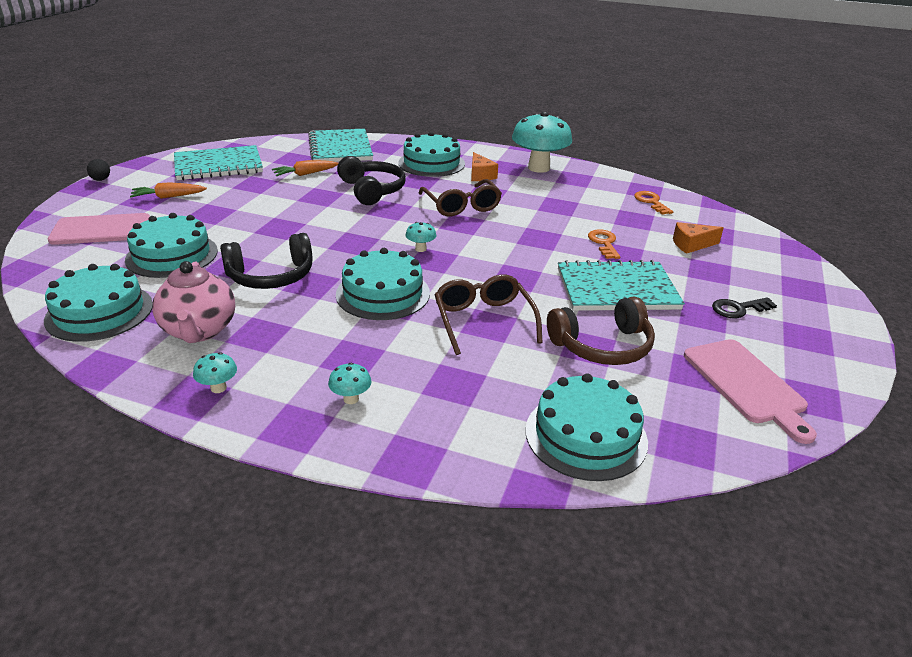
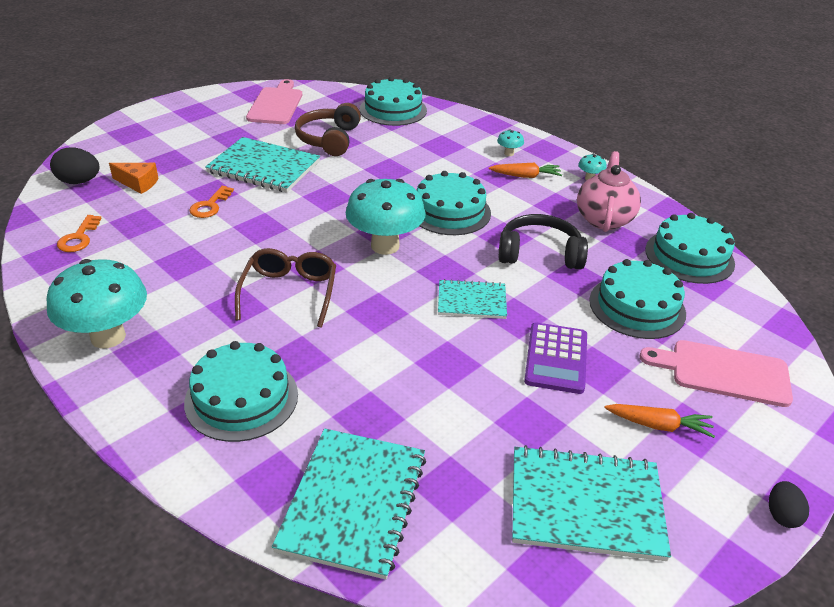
camera: 155 degrees left, 5 degrees up
orange carrot [272,160,339,176] -> orange carrot moved to [489,163,562,178]
black headphones [337,156,406,205] -> none
turquoise mushroom [405,222,436,252] -> turquoise mushroom [346,179,426,255], size x2.42
brown glasses [435,274,543,355] -> none
orange cheese [471,152,498,181] -> none
brown headphones [547,297,655,365] -> brown headphones turned 90 degrees counterclockwise [295,103,361,156]
black key [712,297,777,318] -> none
none -> black egg [50,148,99,184]
none -> turquoise notebook [438,279,507,319]
none -> purple calculator [524,322,587,394]

